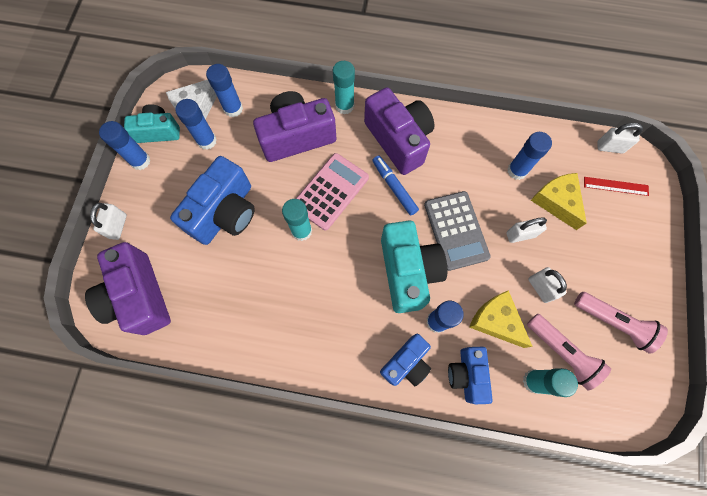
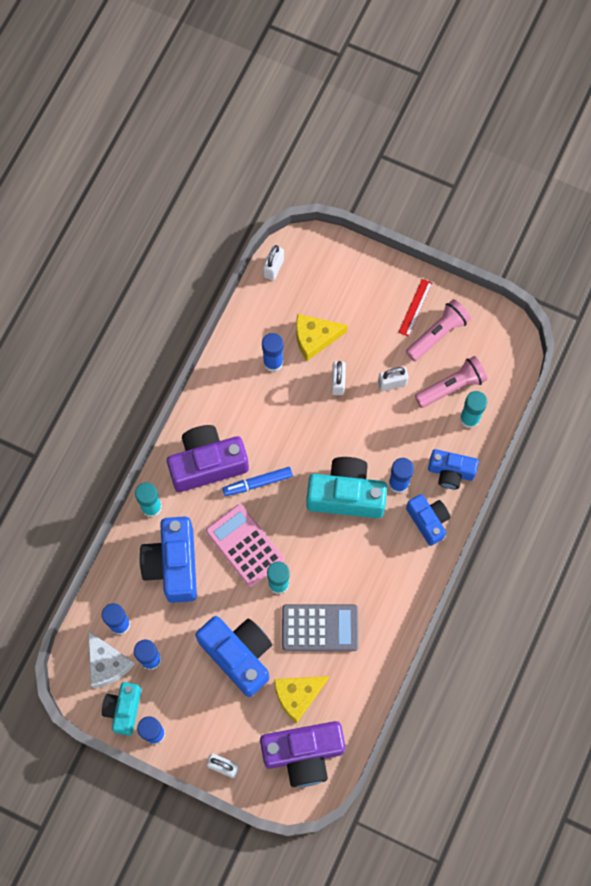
camera: 75 degrees left, 0 degrees up
purple camera [253,91,336,162] -> blue camera [139,517,197,603]
grey calculator [424,191,491,271] -> grey calculator moved to [282,604,359,651]
yellow cheese [469,290,533,348] -> yellow cheese moved to [274,676,329,723]
red ruler [584,177,649,196] -> red ruler moved to [398,279,432,337]

